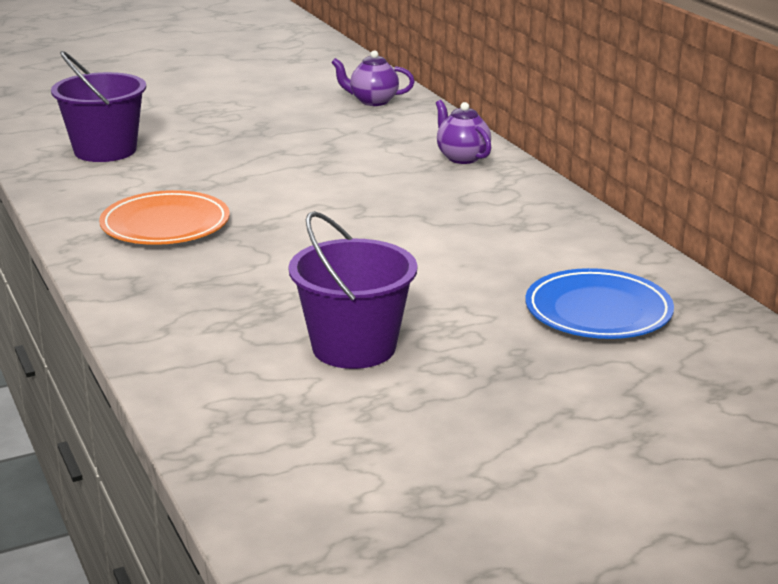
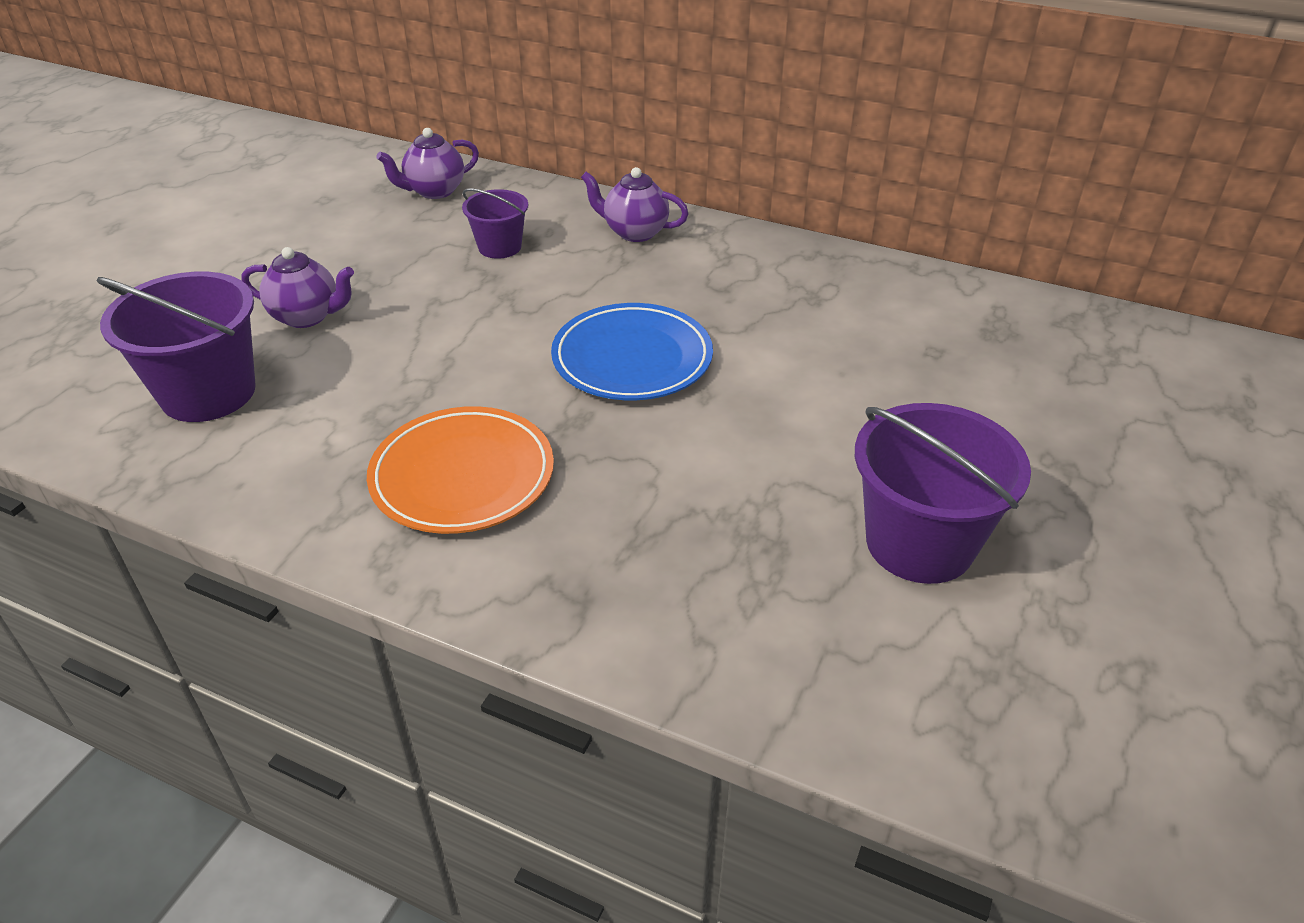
camera: 40 degrees left, 15 degrees up
blue plate [525,268,674,339] -> blue plate moved to [551,303,713,400]
none -> purple teapot [241,247,354,328]
none -> purple bucket [462,189,528,259]

